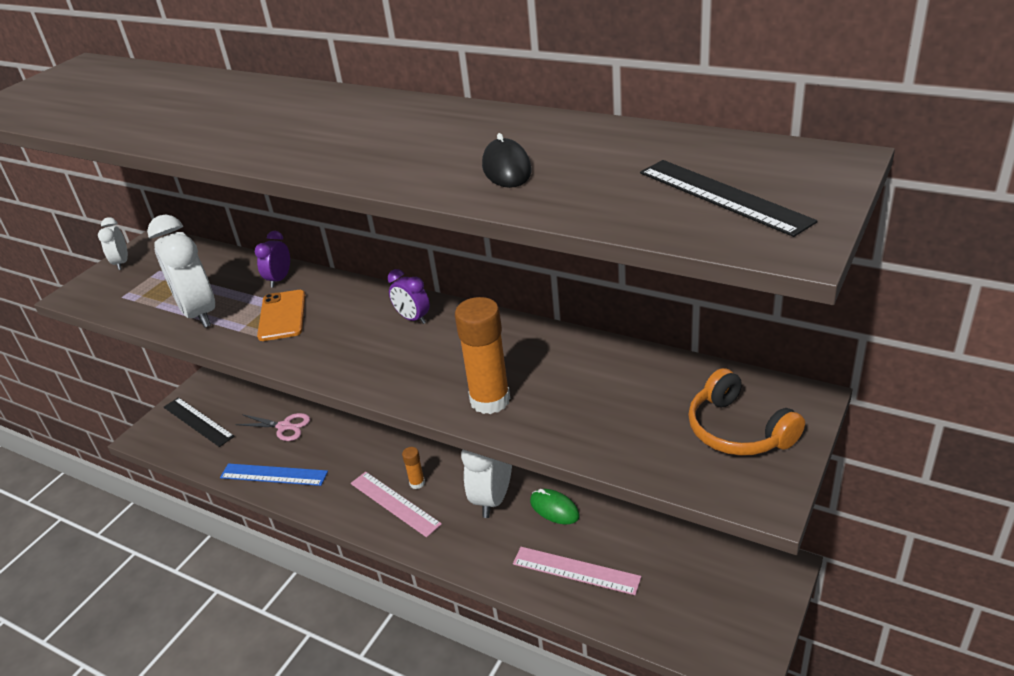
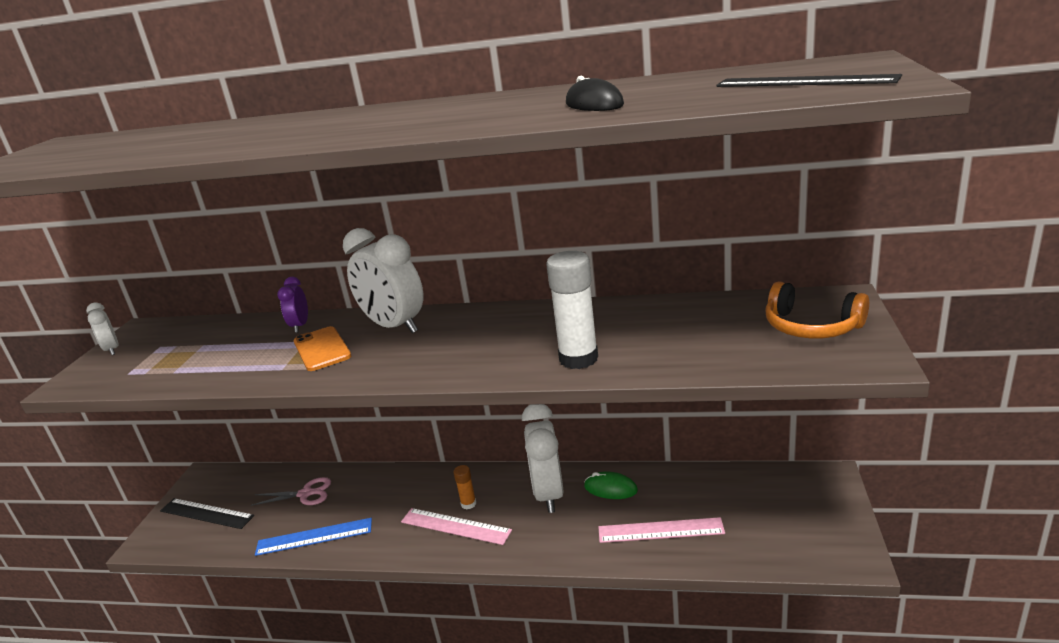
camera: 20 degrees left, 10 degrees down
white clock [147,214,215,328] -> white clock moved to [343,228,423,333]
purple clock [388,269,430,324] -> none
orange glue stick [455,297,510,414] -> white glue stick [546,251,598,369]

